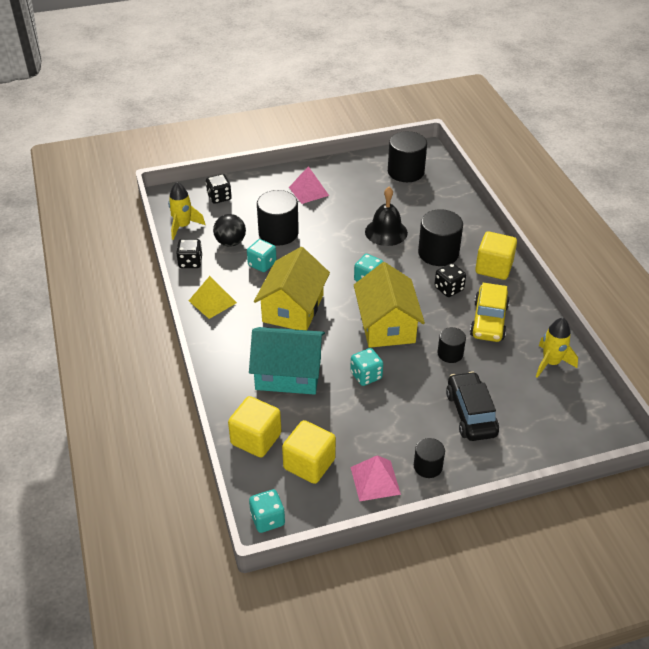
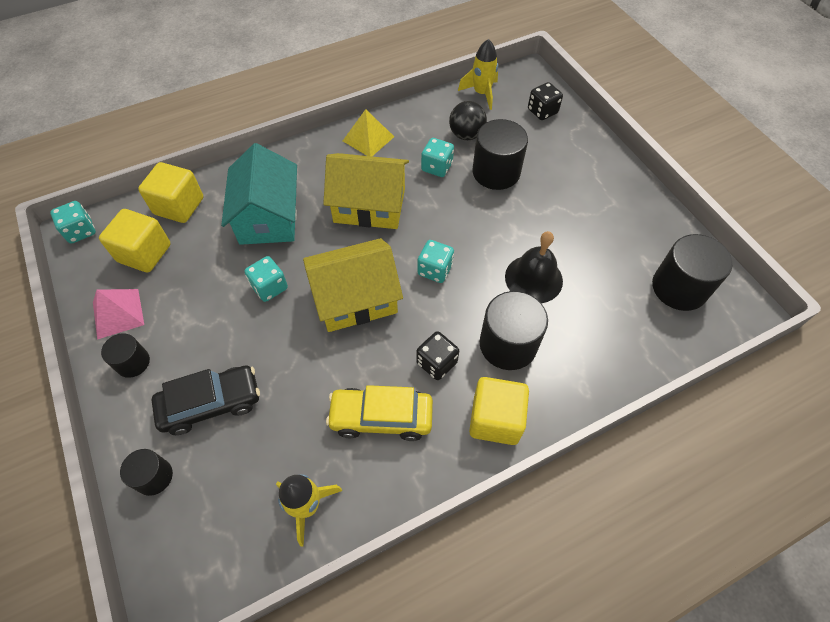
camera: 80 degrees right, 15 degrees up
black dice [176,239,203,268] -> none
pink pyramid [289,166,329,204] -> none
black cylinder [437,327,466,363] -> black cylinder moved to [120,449,173,496]

